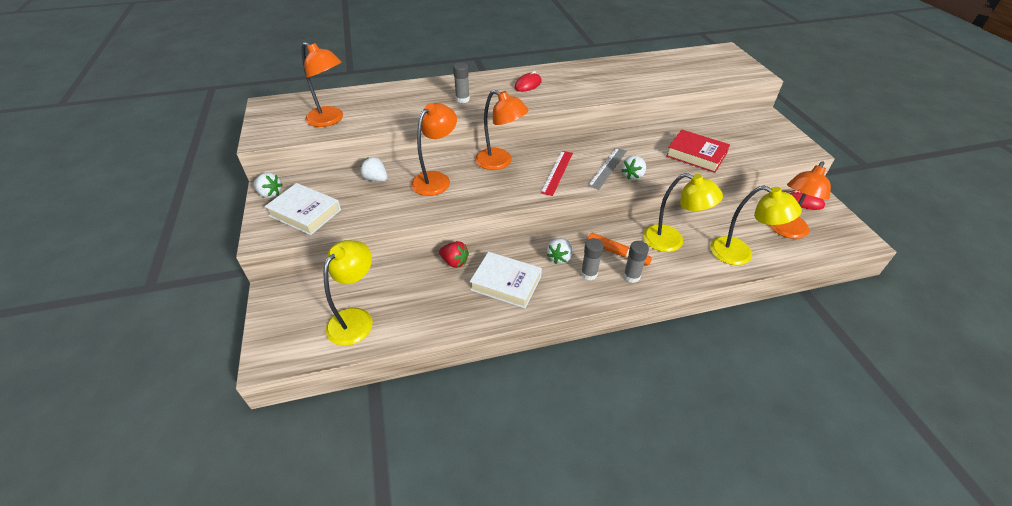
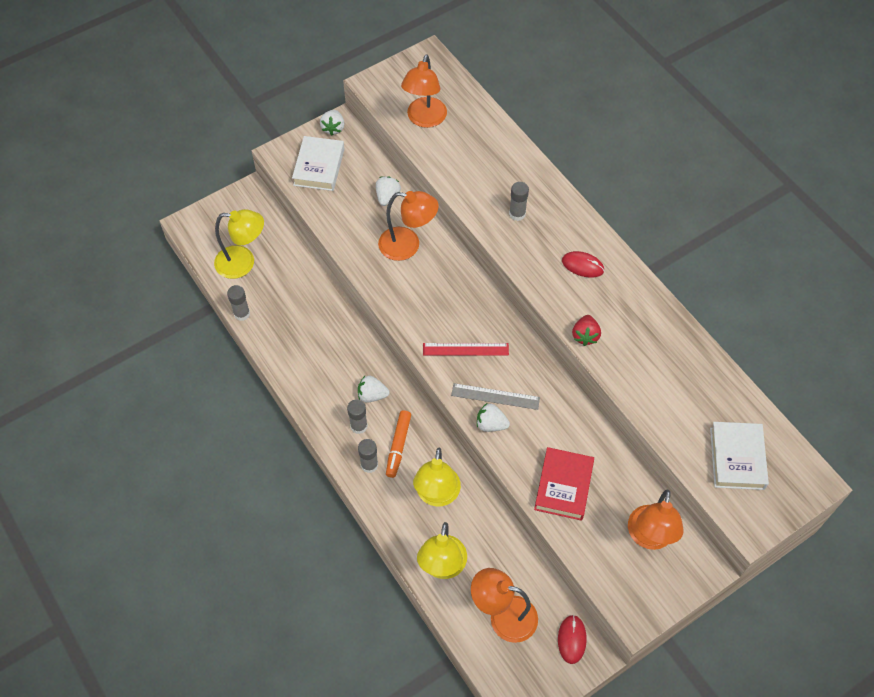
camera: 70 degrees right, 15 degrees up
red strawberry [439,241,469,268] -> red strawberry moved to [572,315,601,346]
white book [470,252,542,308] -> white book moved to [710,422,769,490]
orange lamp [475,90,528,170] -> orange lamp moved to [628,490,684,550]
none -> grey glue stick [227,285,250,321]

